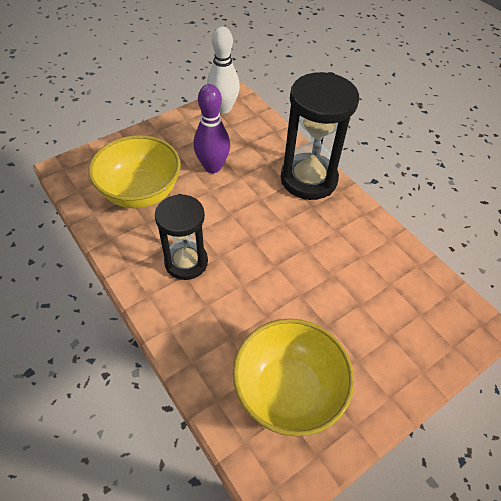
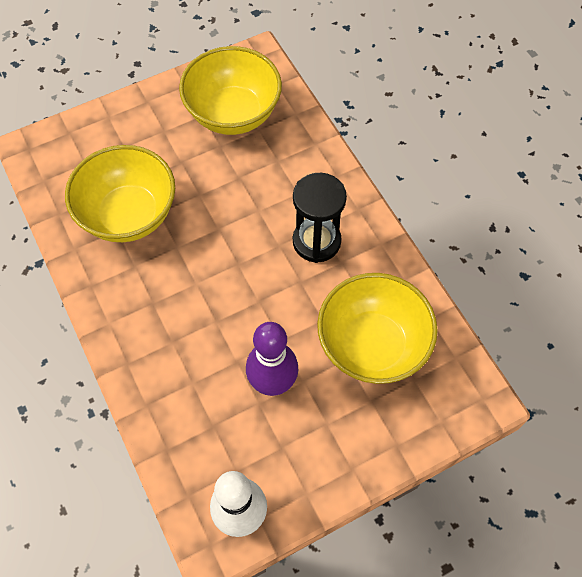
camera: 170 degrees left, 10 degrees up
black hourglass [281,72,359,200] -> none
none -> yellow bowl [65,145,175,242]

